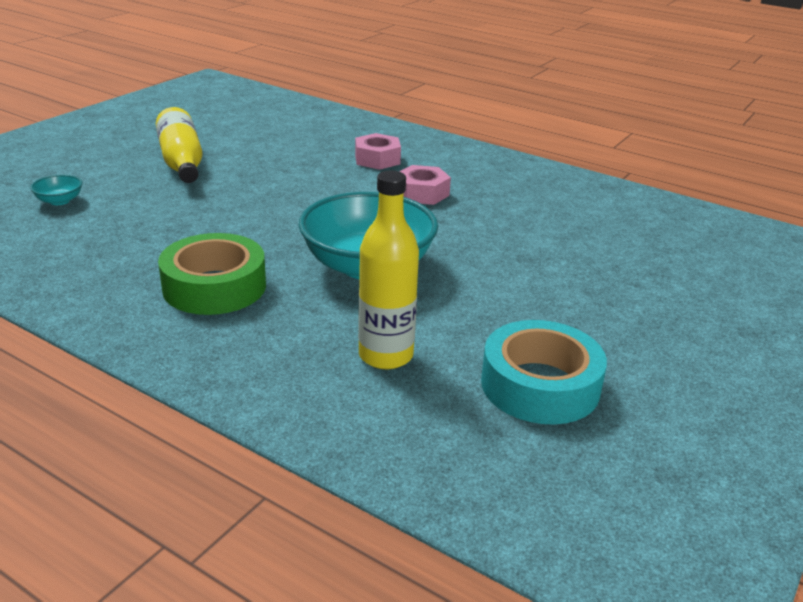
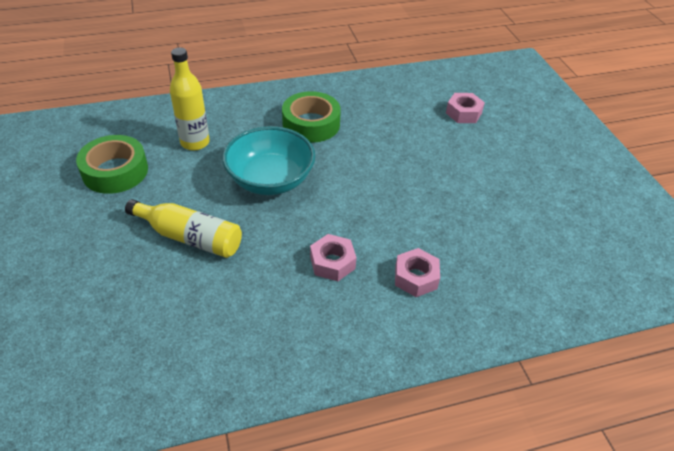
camera: 130 degrees right, 15 degrees up
turquoise bowl [30,175,82,205] -> pink nut [446,93,485,123]
yellow bottle [156,107,203,183] -> yellow bottle moved to [125,199,242,258]
turquoise tape [481,320,607,424] -> green tape [76,135,148,194]

